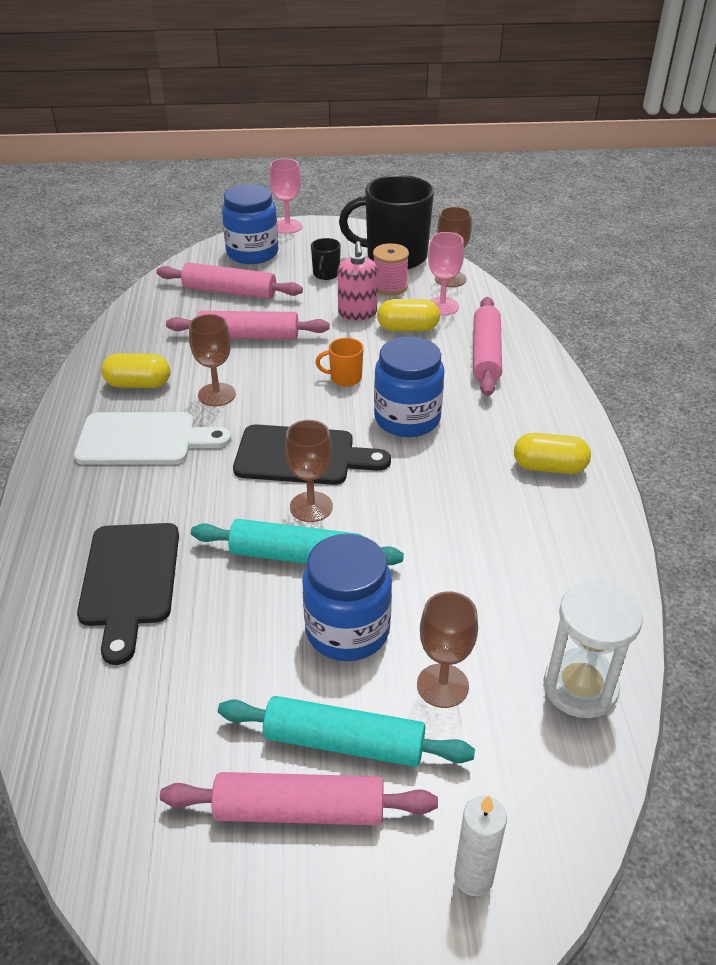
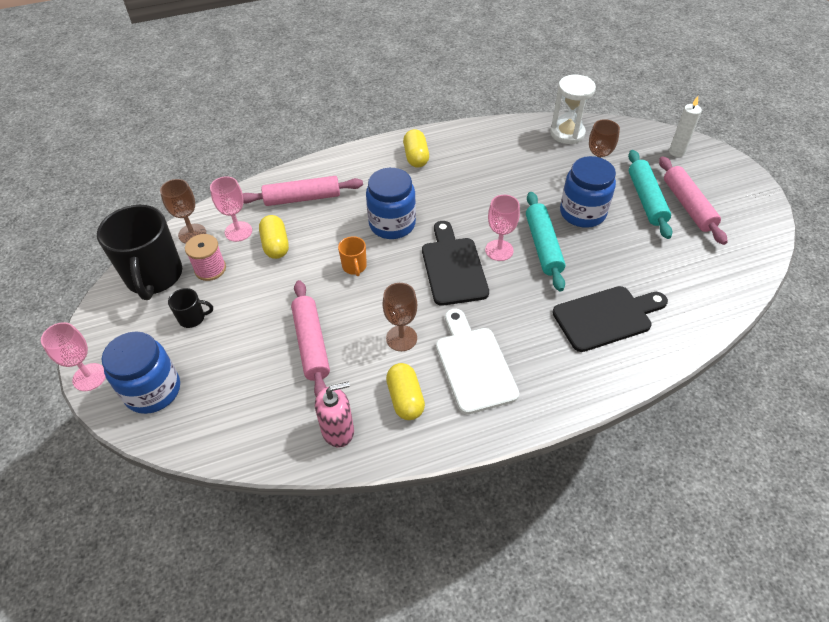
camera: 105 degrees left, 10 degrees up
pink rolling pin [157,262,303,299] -> none
brown goblet [285,420,333,522] -> pink goblet [485,195,520,261]
pink soap dispenser [337,241,378,321] -> pink soap dispenser moved to [315,382,354,447]

